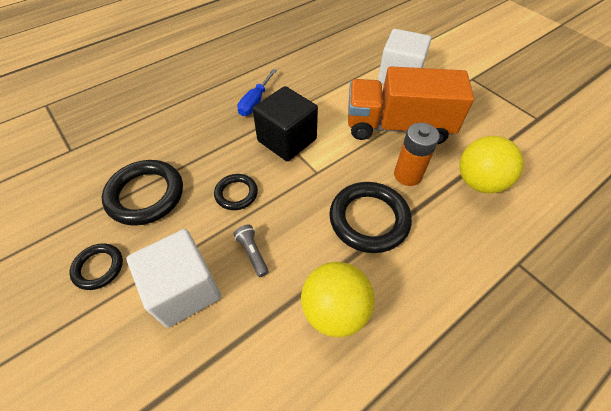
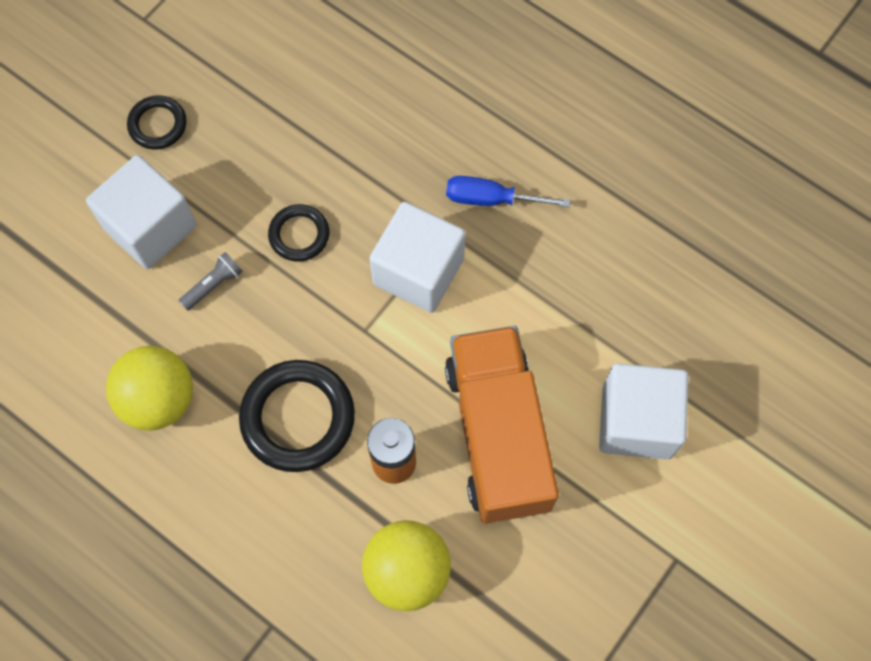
camera: 75 degrees right, 15 degrees up
black ring [102,160,183,225] -> none
black cube [253,86,318,161] -> white cube [369,202,466,313]

